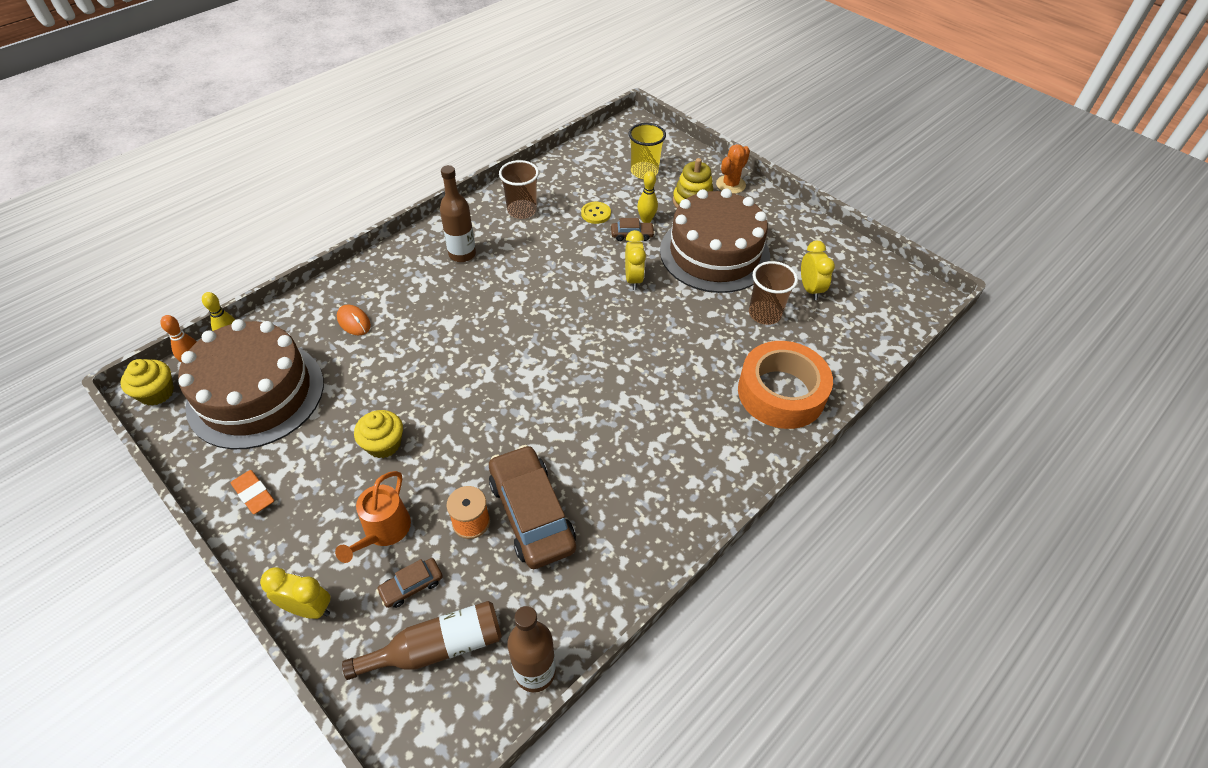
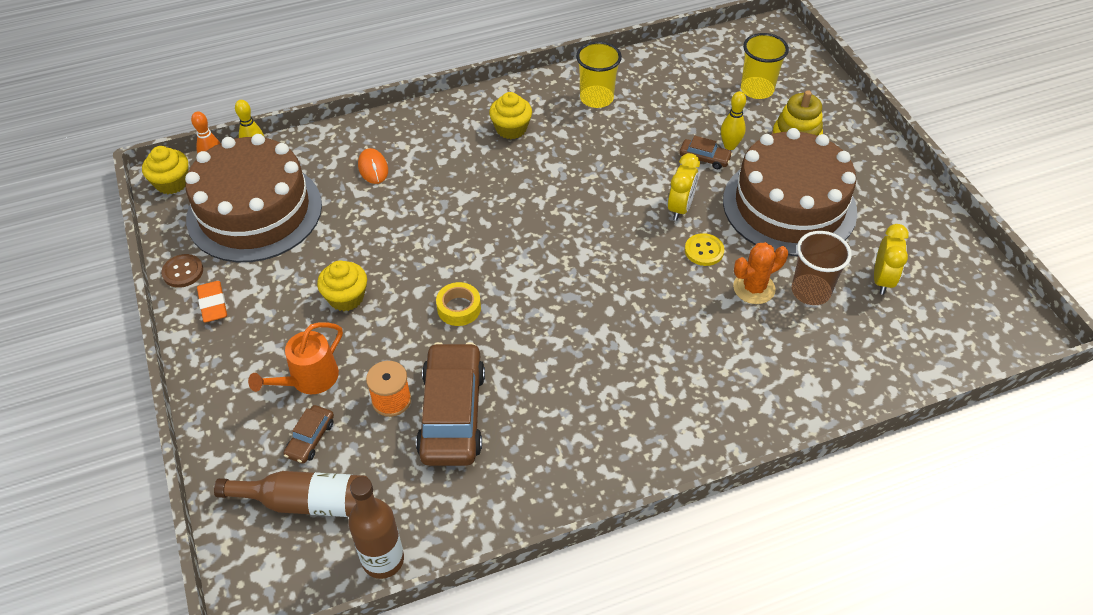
camera: 25 degrees right, 0 degrees up
yellow clock [260,567,330,619] -> none
brown car [376,558,443,608] -> brown car turned 60 degrees counterclockwise [283,405,334,464]
brown bottle [440,165,476,262] -> yellow cupcake [489,92,532,139]
brown cup [499,160,539,219] -> yellow cup [576,41,622,108]
yellow button [581,202,611,224] -> yellow button moved to [685,233,724,266]
orange cactus [716,144,750,194] -> orange cactus moved to [733,242,788,304]
orange tape [738,341,833,429] -> none
none -> brown button [161,254,203,288]
none -> yellow tape [436,282,481,326]

